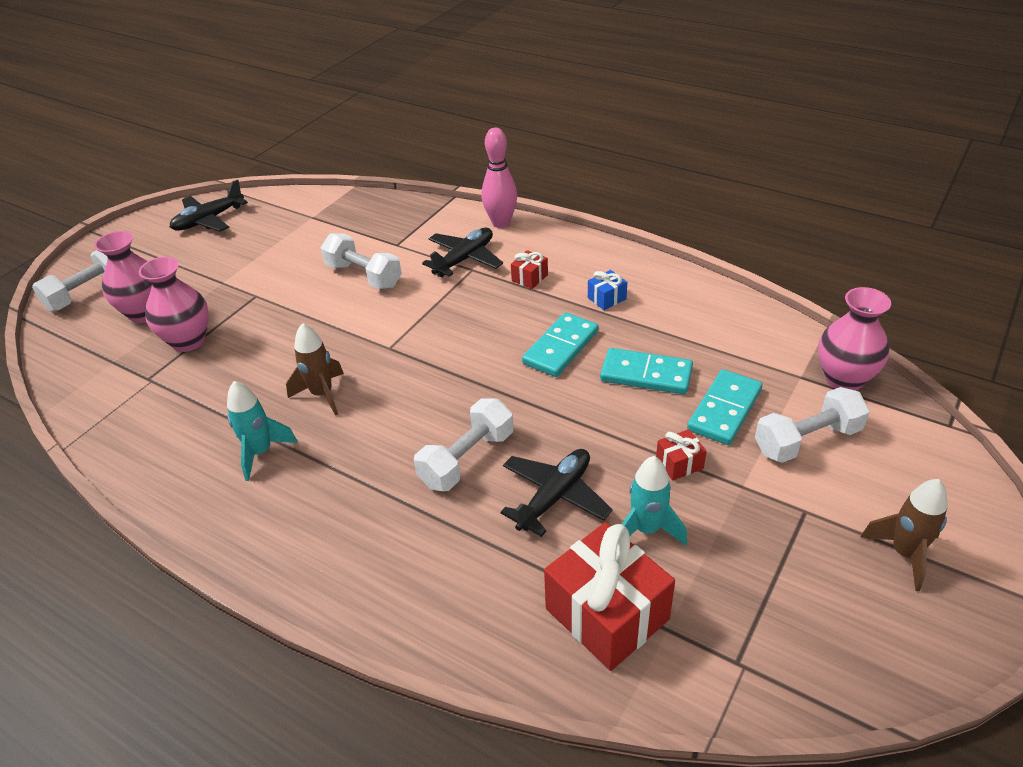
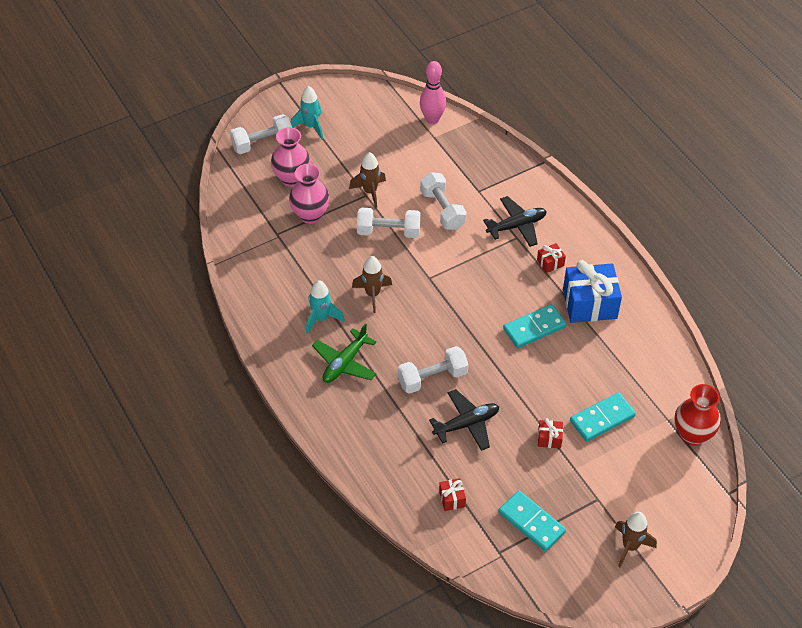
camera: 25 degrees right, 10 degrees up
black plane [170,179,248,232] -> none
pink bowling pin [481,128,517,228] -> pink bowling pin moved to [420,61,446,124]
red gift [544,522,675,671] -> red gift [439,478,466,511], size x0.45
blue gift [588,270,627,310] -> blue gift [563,260,622,323], size x2.21
turquoise domino [600,348,693,394] -> turquoise domino moved to [498,491,566,551]
turquoise rocket [621,456,687,546] -> turquoise rocket moved to [291,86,323,139]
white dumbbell [755,387,870,463] -> white dumbbell moved to [357,208,421,238]
pink vase [818,287,891,391] -> red vase [675,384,721,445]
none -> green plane [312,324,377,383]
none -> brown rocket [349,152,386,208]

